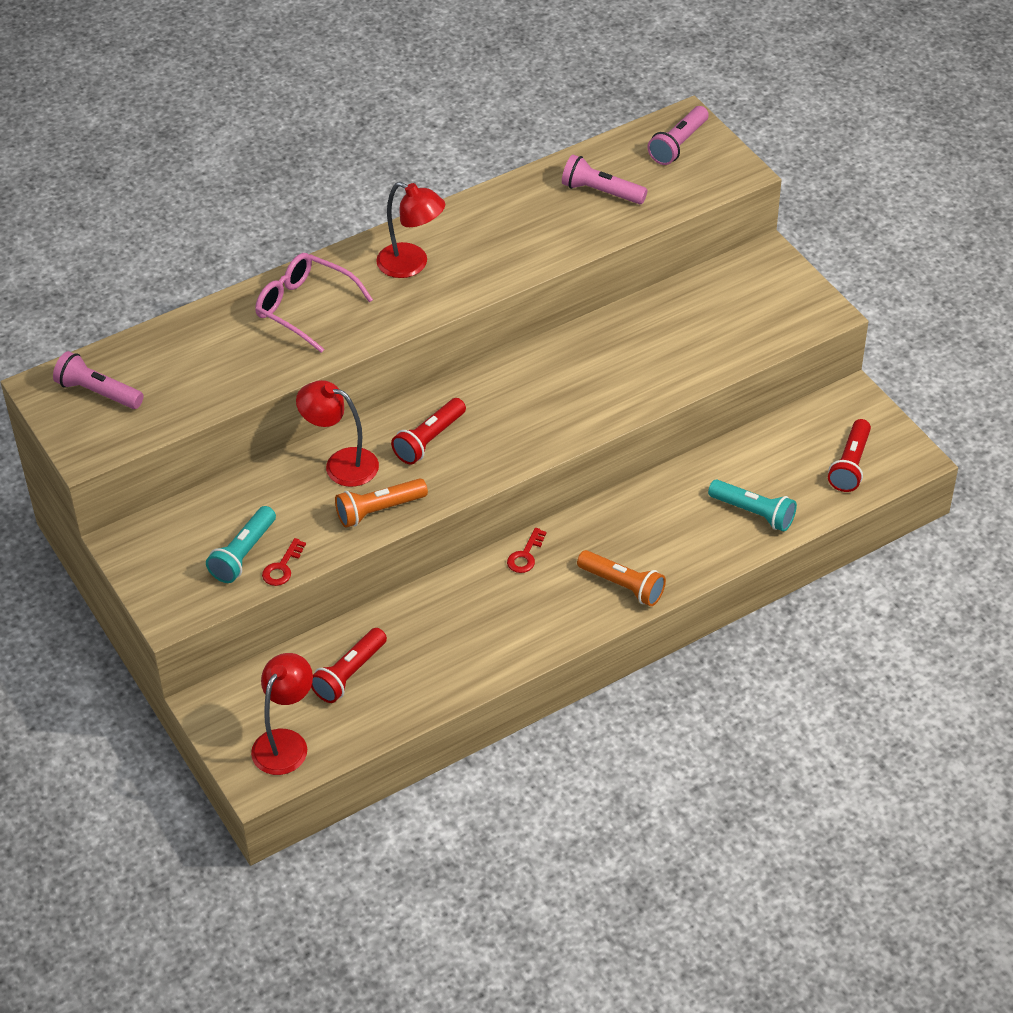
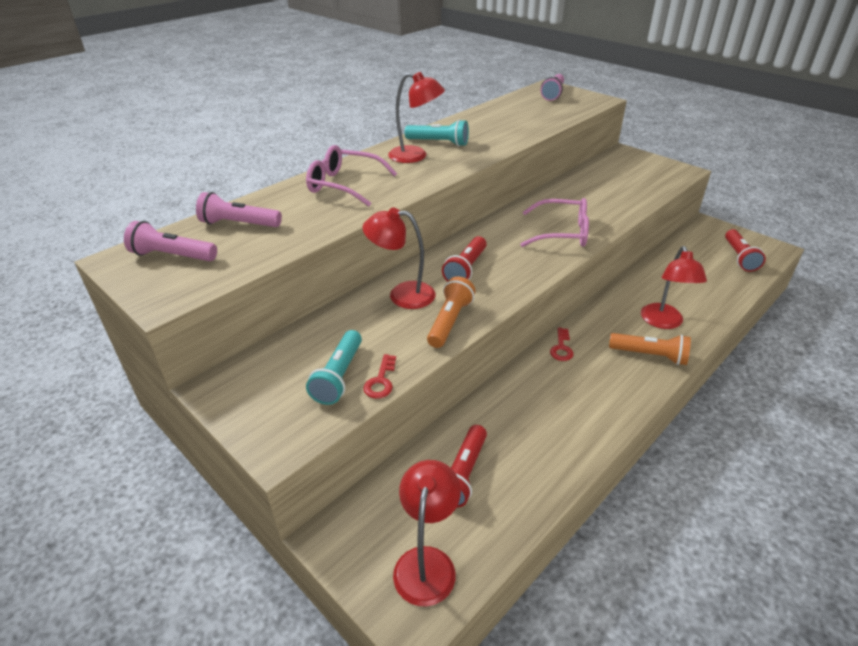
camera: 15 degrees left, 10 degrees down
orange flashlight [335,478,428,528] -> orange flashlight turned 150 degrees clockwise [427,276,475,348]
pink flashlight [562,154,648,204] -> pink flashlight moved to [196,192,282,227]
turquoise flashlight [708,479,797,532] -> turquoise flashlight moved to [404,119,469,146]
none -> pink glasses [520,198,589,247]
none -> red lamp [641,246,707,329]

